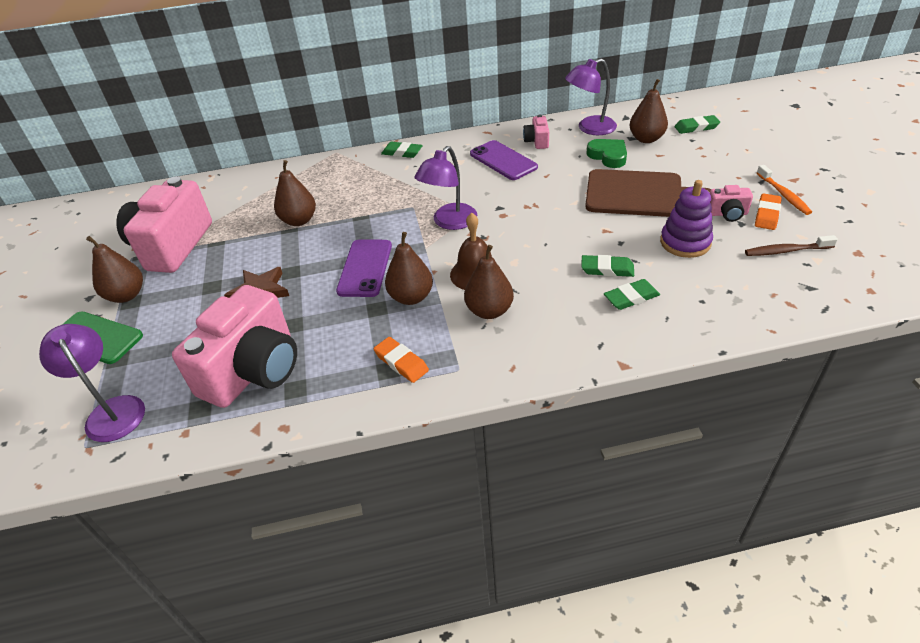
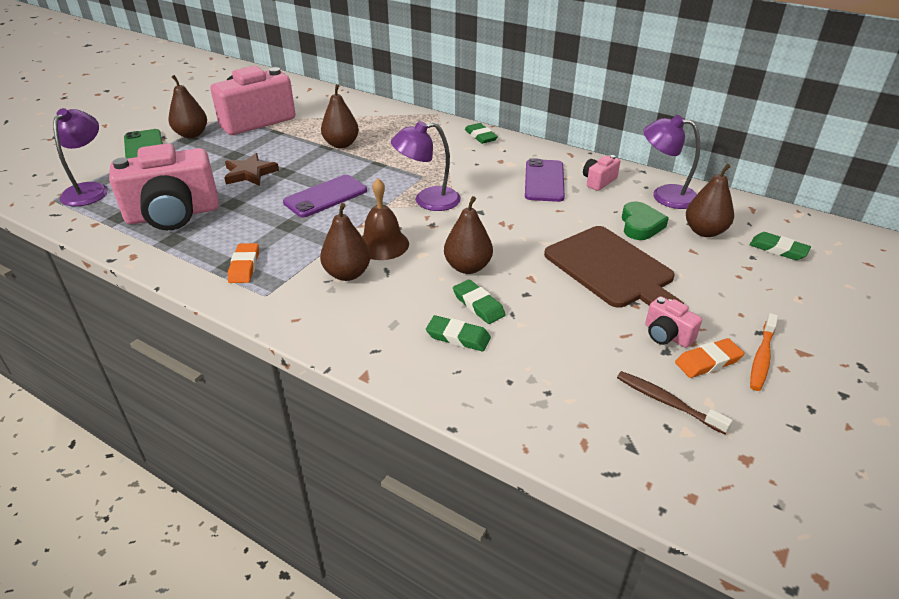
camera: 40 degrees right, 5 degrees down
brown pear [385,232,433,305] -> brown pear moved to [444,196,493,274]
purple stacking toy [660,180,713,258] -> none

